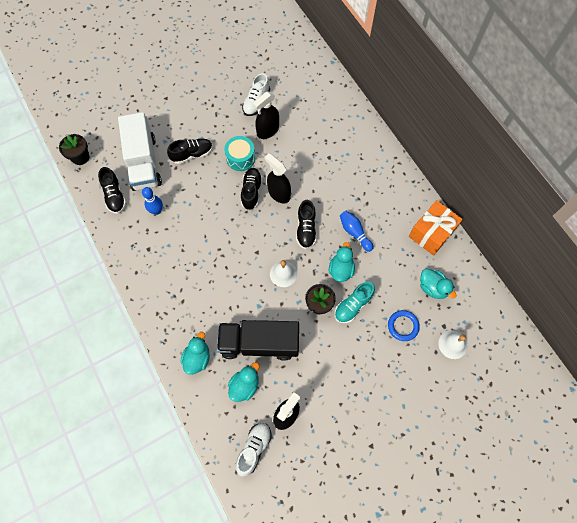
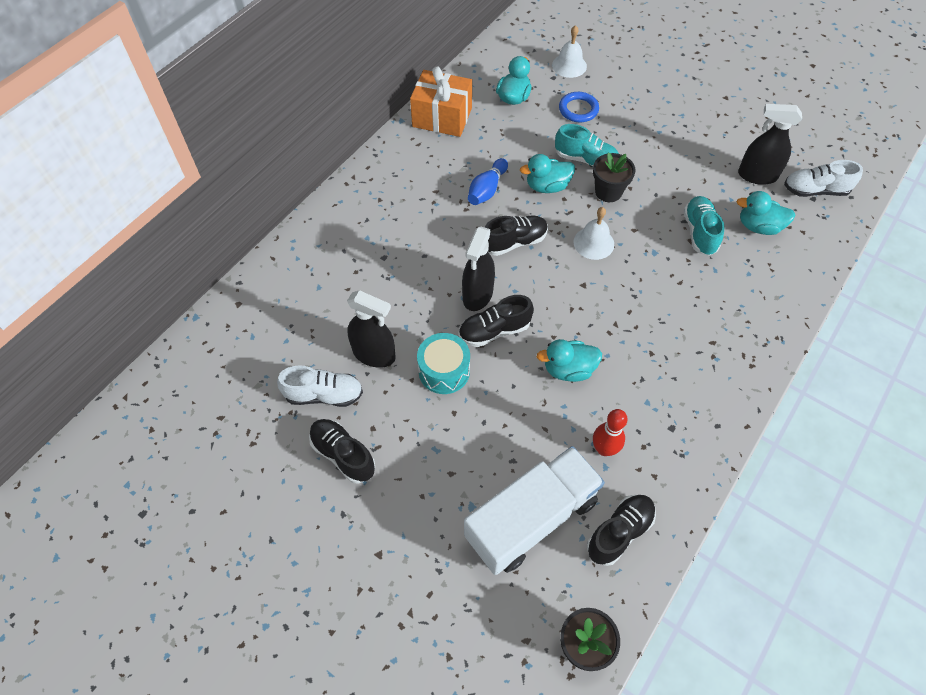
camera: 115 degrees left, 10 degrees down
blue bowling pin [142,187,163,215] -> red bowling pin [593,409,628,456]
black shoe [167,139,213,164] -> black shoe moved to [309,419,375,484]
turquoise duck [181,332,210,375] -> turquoise duck moved to [537,339,602,382]
black truck [217,320,299,361] -> turquoise shoe [684,196,725,256]

